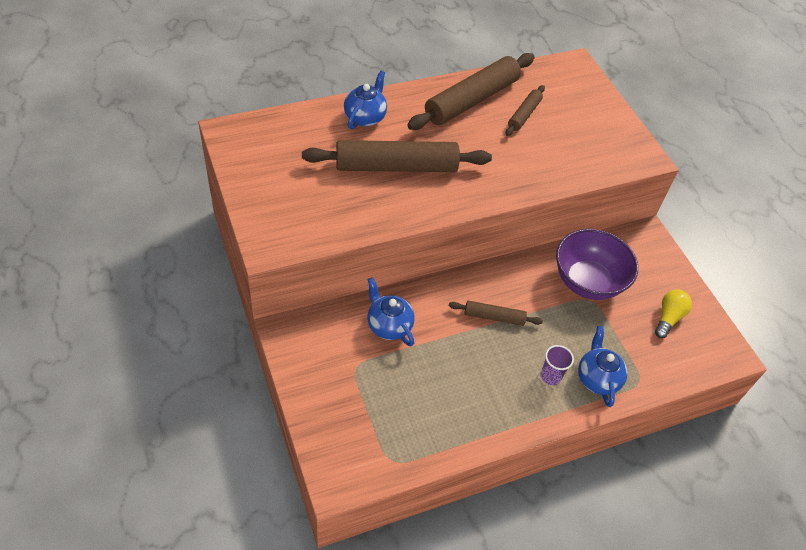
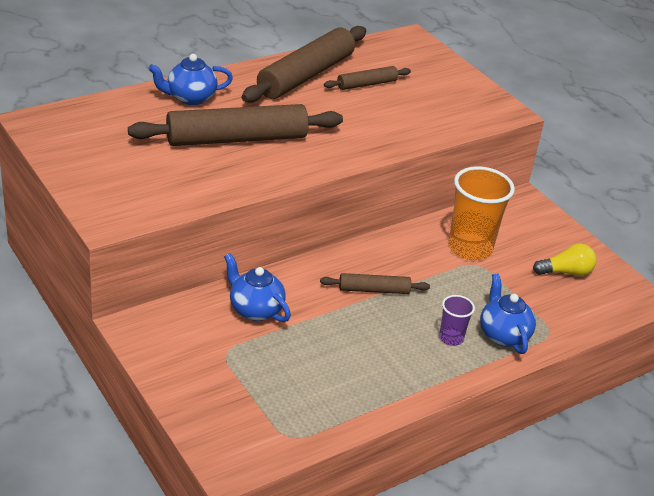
camera: 10 degrees left, 15 degrees down
blue teapot [344,70,387,129] -> blue teapot turned 120 degrees counterclockwise [148,54,233,105]
brown rolling pin [505,85,545,136] -> brown rolling pin turned 45 degrees clockwise [324,66,411,90]
purple bowl [556,229,638,300] -> orange cup [448,166,515,260]
yellow light bulb [655,290,692,338] -> yellow light bulb turned 60 degrees clockwise [533,243,597,276]

